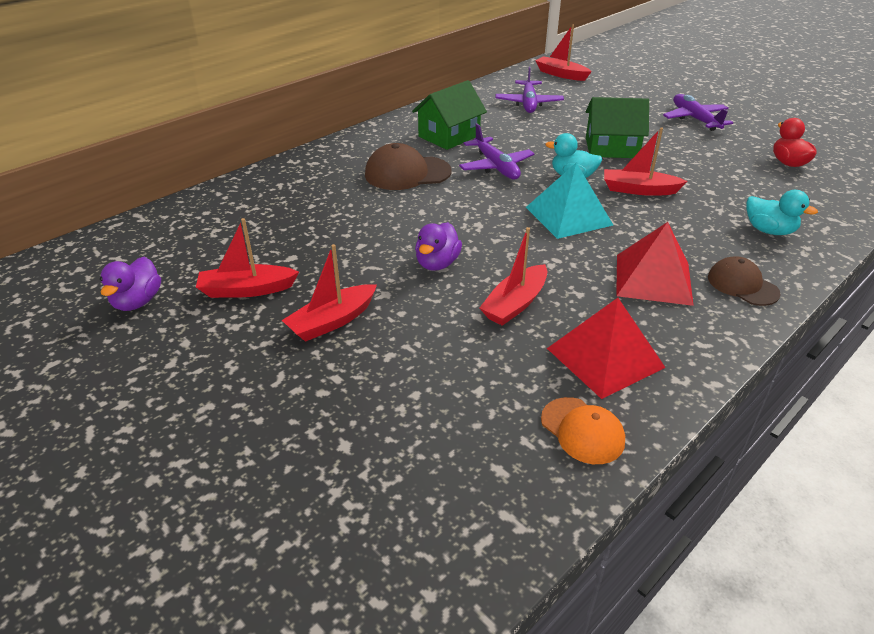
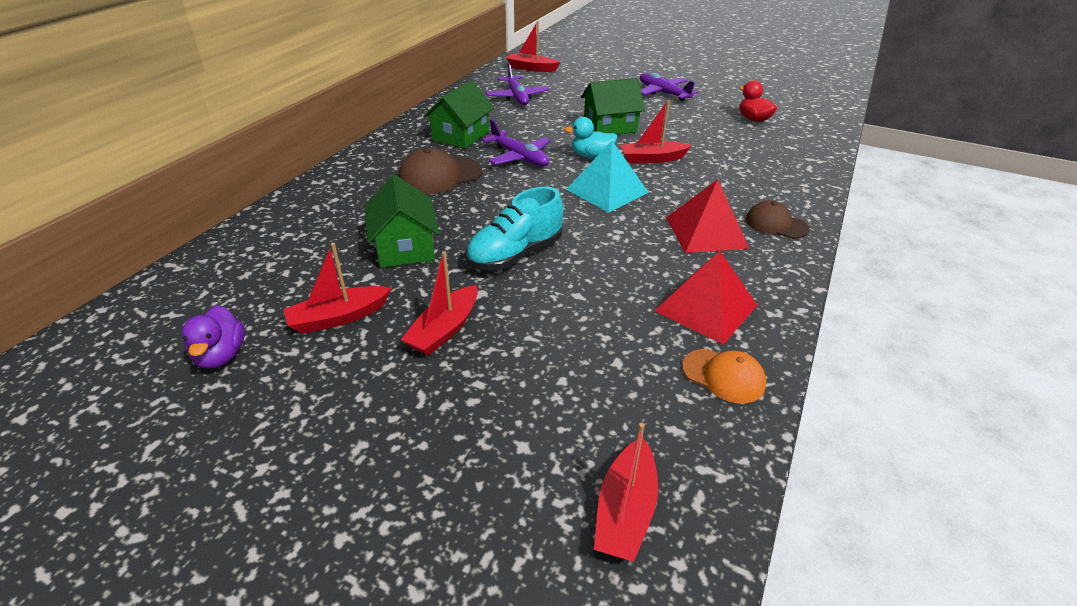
camera: 20 degrees left, 0 degrees up
purple duck [415,222,462,271] -> turquoise shoe [466,187,563,270]
red boat [479,227,547,326] -> red boat moved to [594,423,658,562]
turquoise duck [746,190,818,235] -> none
none -> green house [365,175,439,268]

